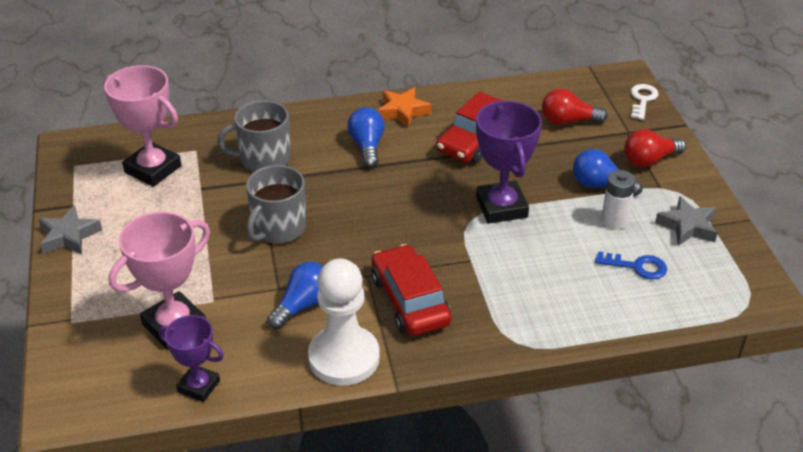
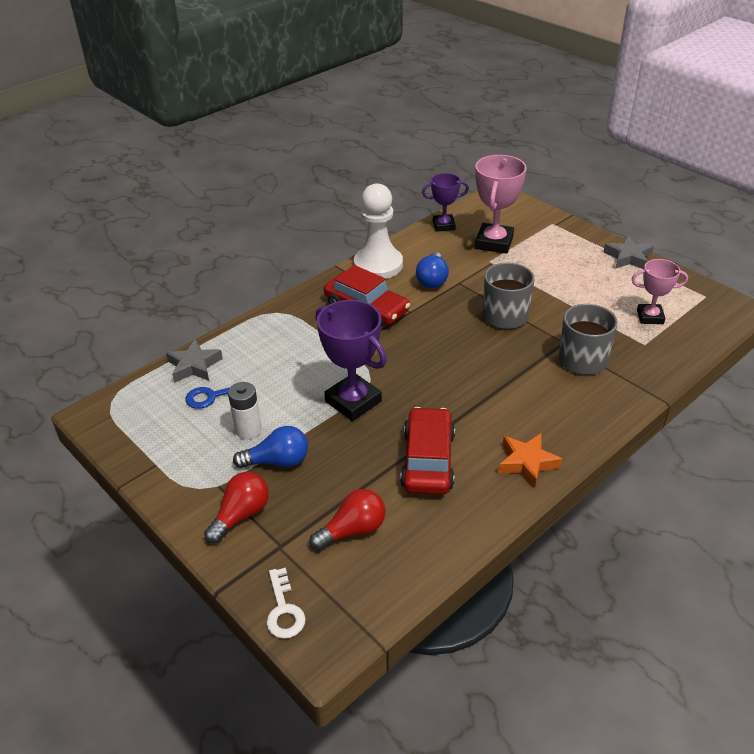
camera: 150 degrees right, 0 degrees up
pink trophy [103,65,181,187] -> pink trophy [632,259,688,324], size x0.62
blue light bulb [347,107,385,168] -> none
grey star [655,196,717,246] -> grey star moved to [166,339,223,383]

